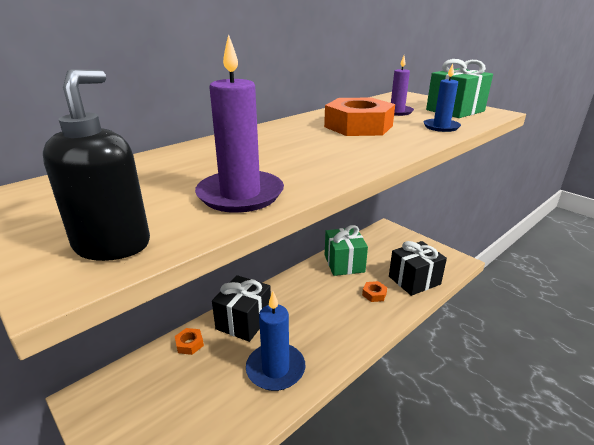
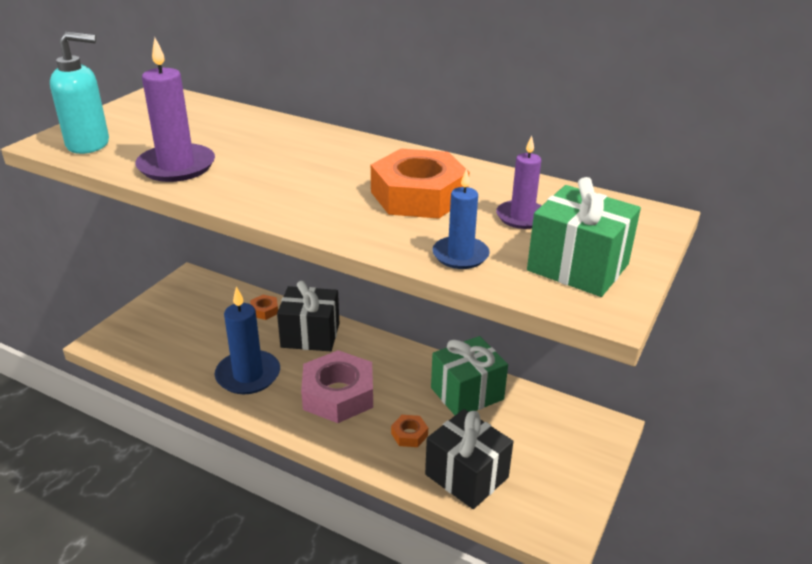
camera: 70 degrees right, 5 degrees up
black soap dispenser [43,69,150,261] -> turquoise soap dispenser [50,32,109,154]
none -> pink nut [301,350,373,423]

